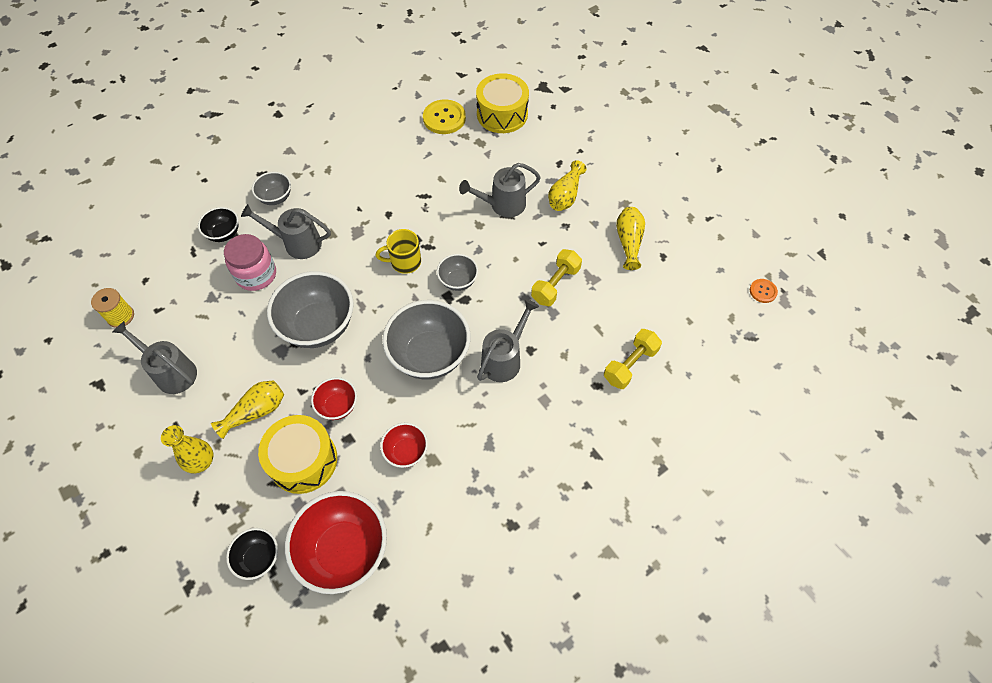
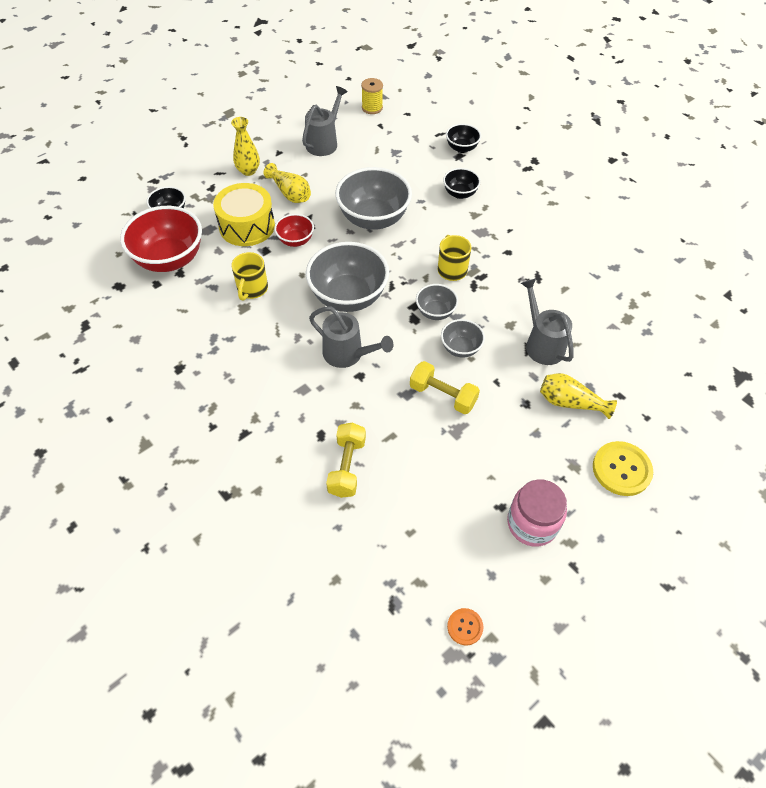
camera: 85 degrees right, 5 degrees down
pink jar [224,234,276,291] -> pink jar moved to [507,479,567,547]
grey watering can [241,204,331,259] -> black bowl [443,168,481,199]
grey bowl [252,172,291,205] -> grey bowl moved to [441,319,485,358]
red bowl [380,423,428,468] -> yellow mug [231,252,268,301]
yellow button [423,99,466,134] -> yellow button moved to [593,441,653,496]
yellow drum [476,73,529,133] -> none
yellow dumbbell [604,329,662,389] -> yellow dumbbell turned 60 degrees clockwise [326,423,366,498]
yellow vase [616,207,645,270] -> none

